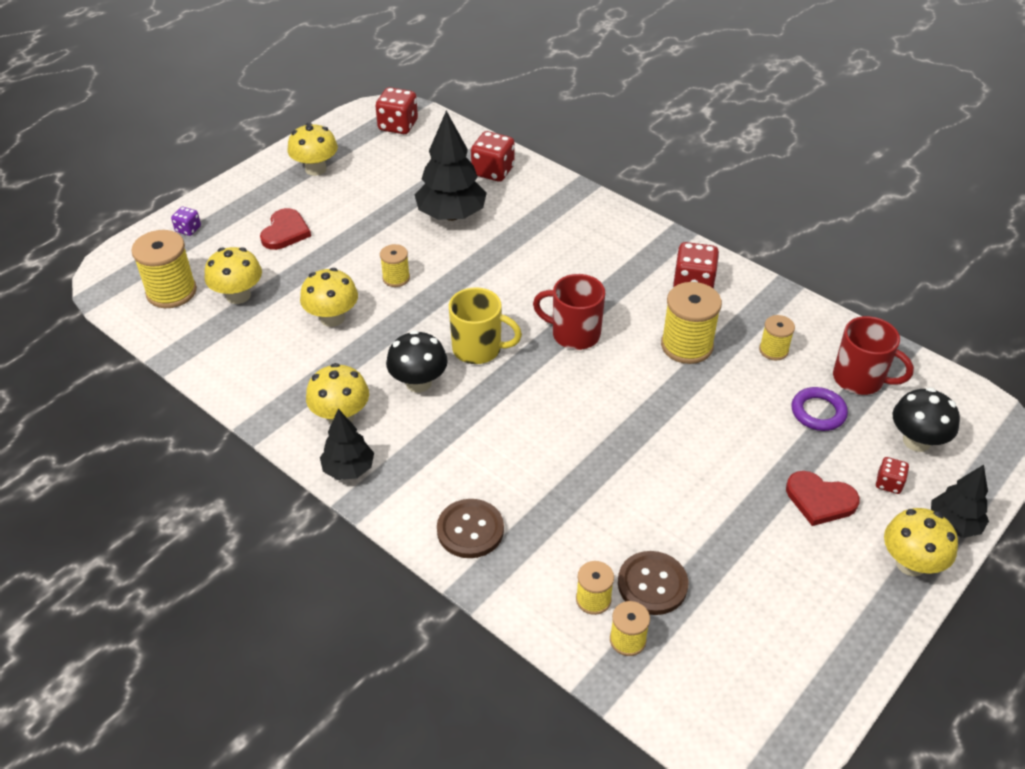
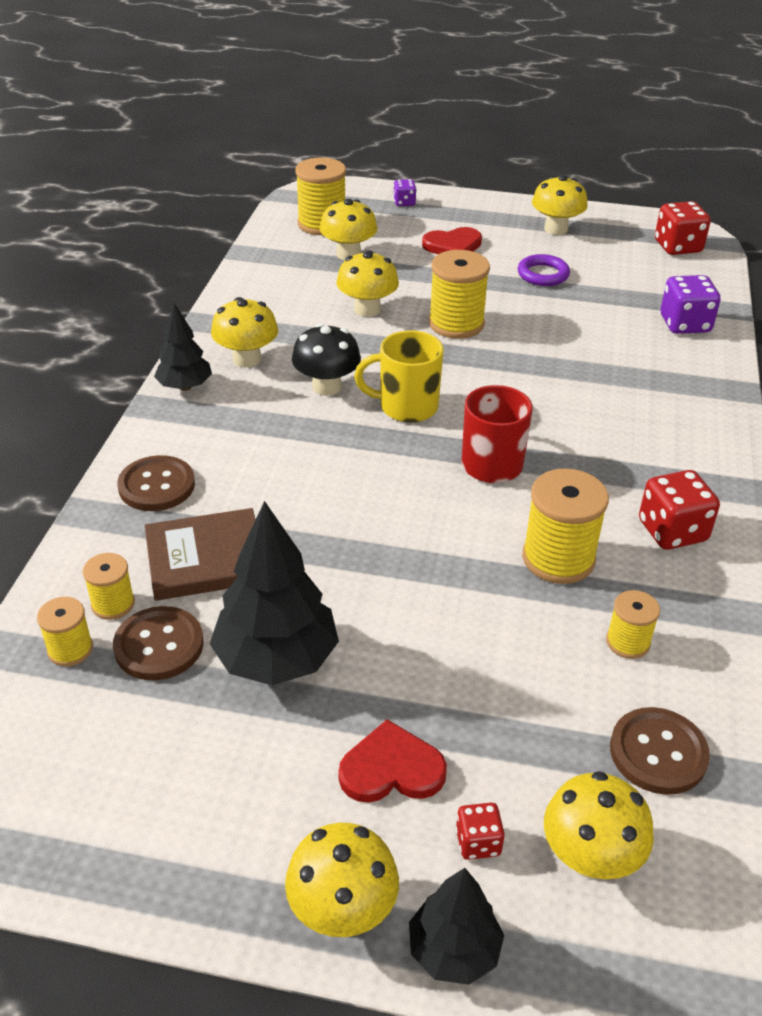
camera: 60 degrees right, 5 degrees down
yellow spool [380,244,410,287] -> yellow spool [429,250,490,339], size x1.79
black tree [415,111,487,221] -> black tree moved to [210,501,339,685]
yellow mug [449,287,522,364] -> yellow mug turned 105 degrees clockwise [354,330,444,423]
red dice [471,131,515,182] -> purple dice [661,275,721,334]
red heart [786,471,860,526] -> red heart turned 90 degrees clockwise [338,719,447,803]
purple ring [792,387,848,431] -> purple ring moved to [518,254,570,286]
red mug [833,316,914,395] -> brown button [610,707,710,795]
black mushroom [893,387,960,452] -> yellow mushroom [544,771,654,879]
none -> brown book [145,508,256,601]

